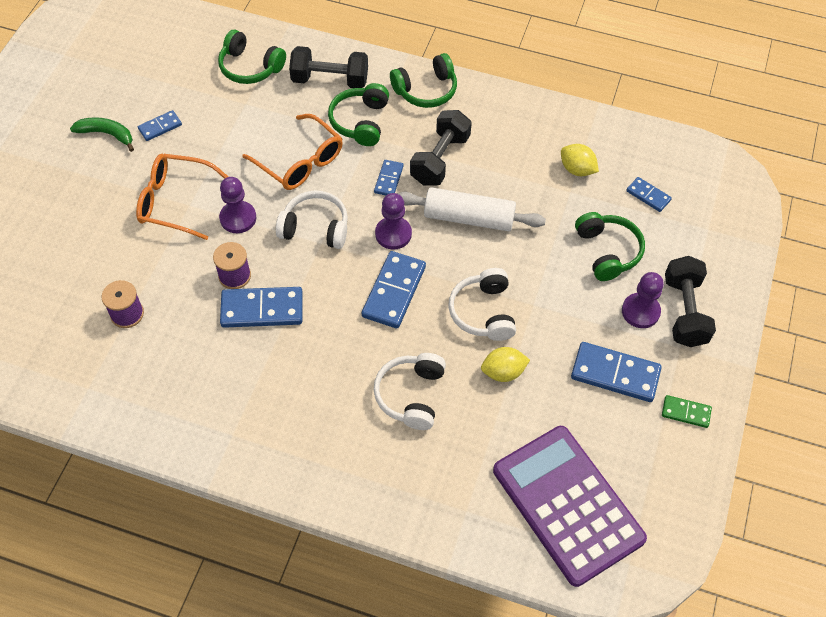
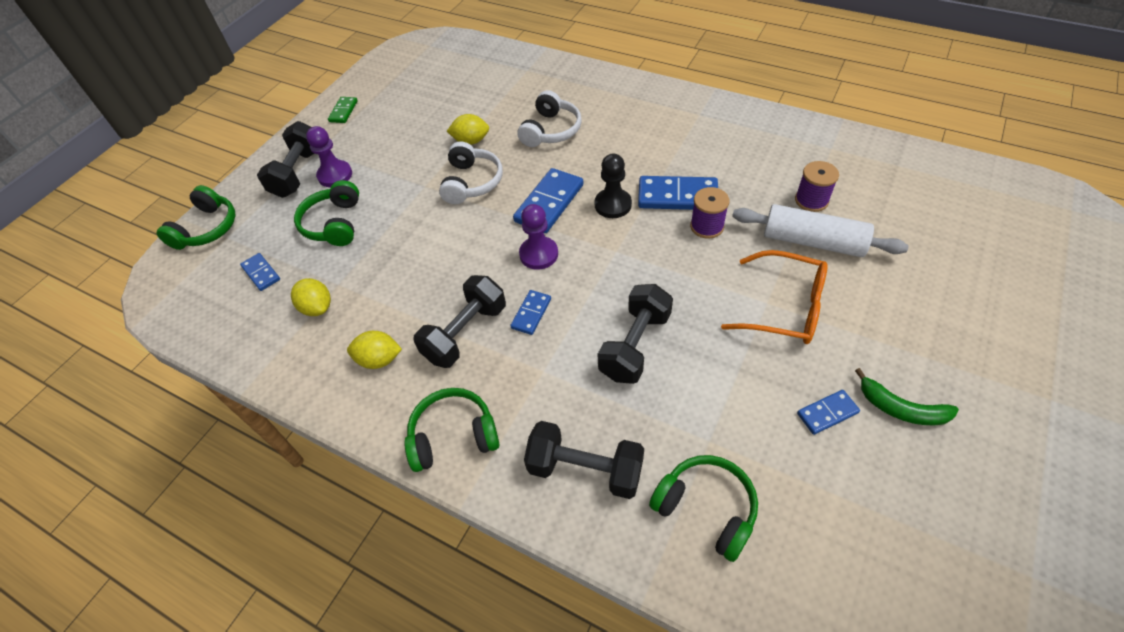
camera: 165 degrees left, 5 degrees down
purple pawn [219,177,256,233] -> none
orange glasses [242,114,343,190] -> black dumbbell [598,284,673,384]
white headphones [276,190,348,249] -> none
green headphones [328,83,389,146] -> green headphones moved to [156,185,235,250]
white rolling pin [397,187,546,231] -> white rolling pin moved to [732,204,909,257]
purple calculator [493,426,647,587] -> none
blue domino [571,342,662,402] -> none
green domino [662,395,712,428] -> green domino turned 75 degrees clockwise [328,97,358,123]
none -> yellow lemon [347,331,402,369]
none -> black pawn [594,154,632,218]

